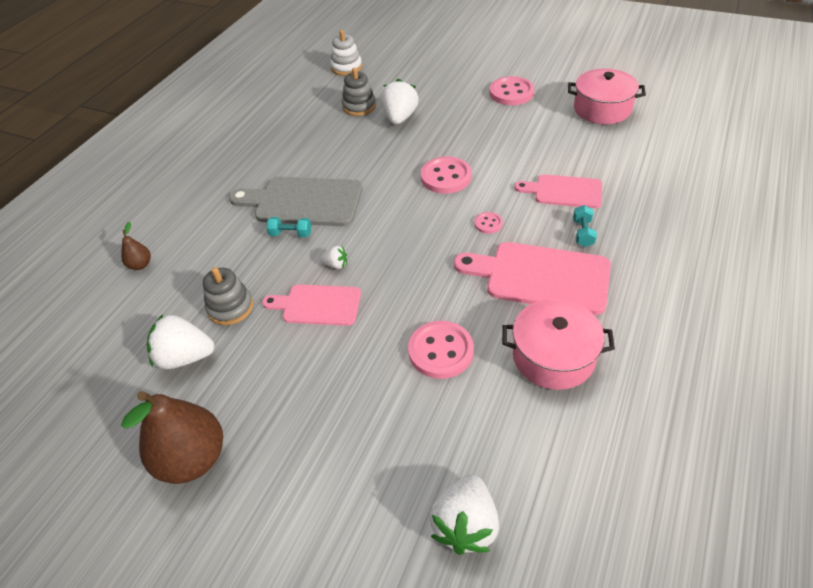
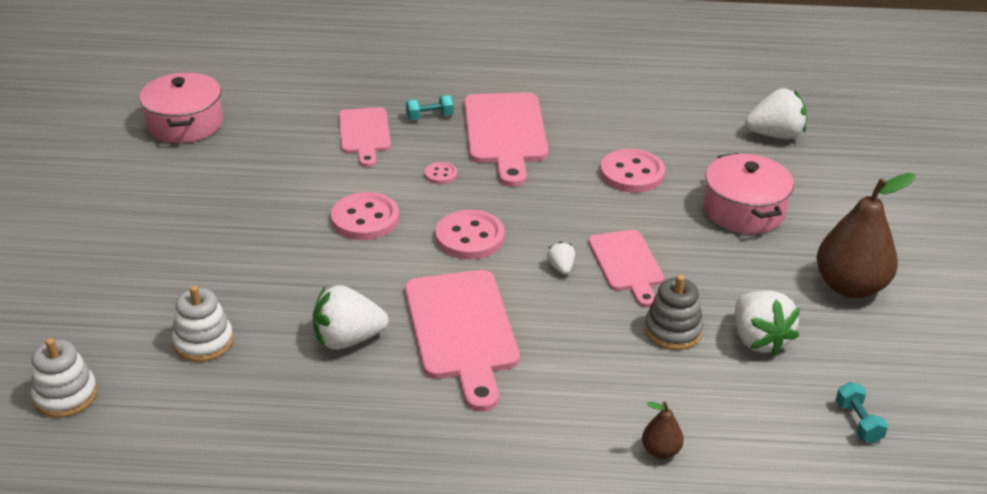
camera: 115 degrees left, 10 degrees down
grey cutting board [229,177,363,226] -> pink cutting board [405,270,520,411]
turquoise dumbbell [267,217,311,237] -> turquoise dumbbell moved to [836,382,888,443]
grey stacking toy [342,68,376,116] -> white stacking toy [172,285,234,362]
white strawberry [381,79,419,125] -> white strawberry moved to [313,285,388,350]
pink button [490,76,534,105] -> pink button moved to [435,210,505,259]
pink pot [502,299,615,390] -> pink pot moved to [703,153,794,234]

